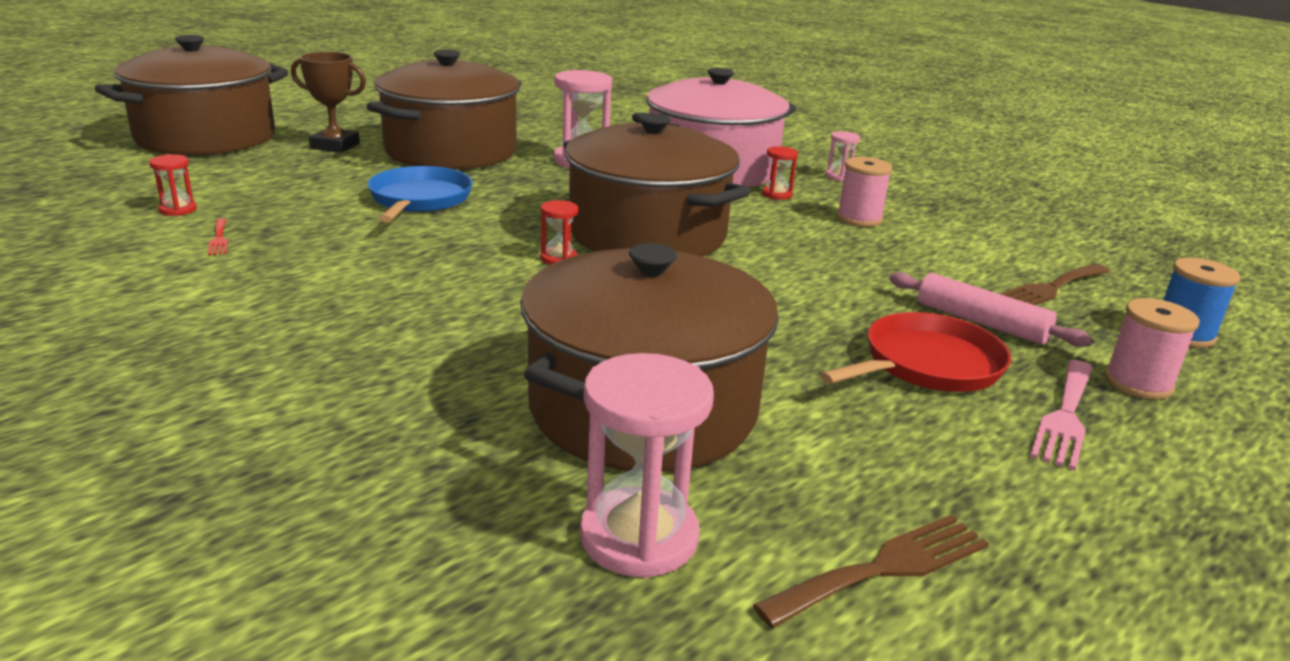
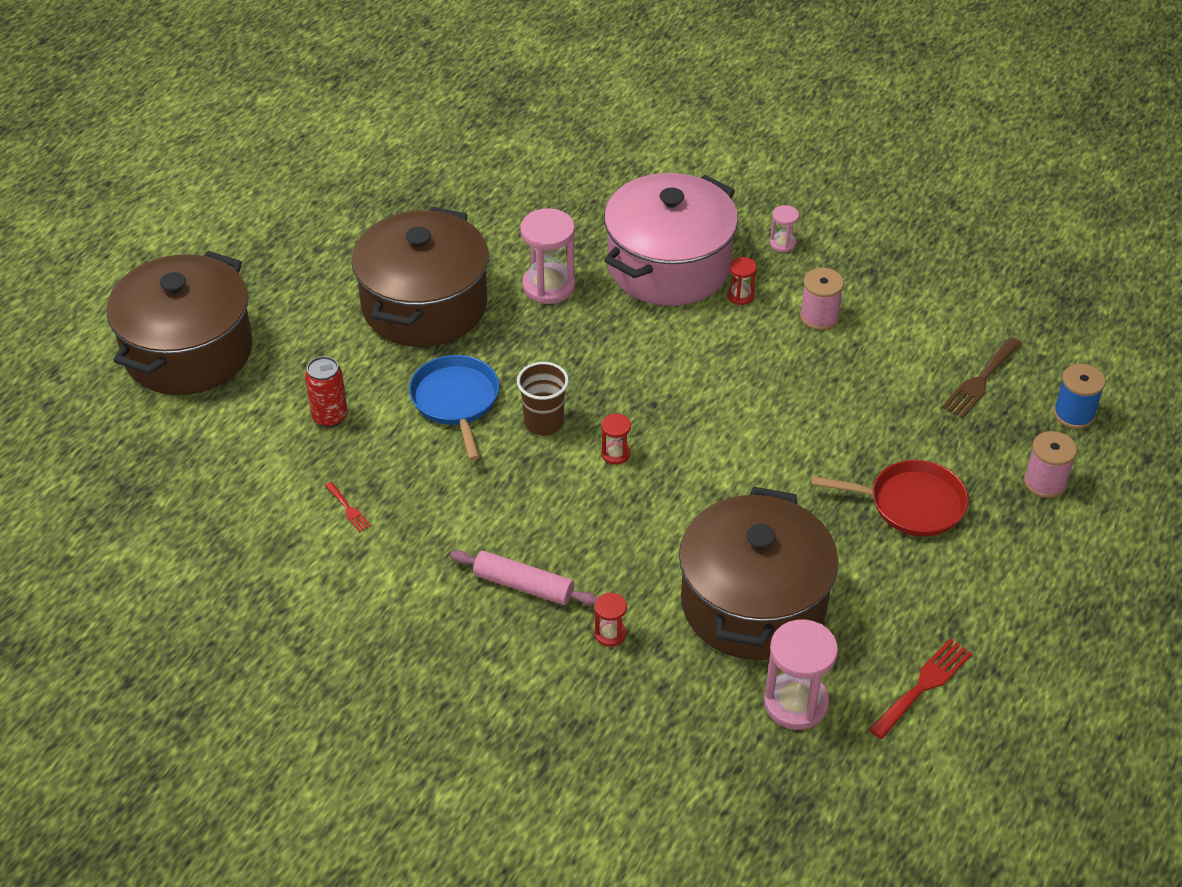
camera: 15 degrees left, 20 degrees up
red hourglass [149,154,197,216] -> red hourglass moved to [594,593,627,647]
brown trophy [291,52,366,153] -> none
brown pot [564,113,750,257] -> none
brown fork [753,515,989,628] -> red fork [869,638,972,739]
red pan [820,312,1011,392] -> red pan turned 60 degrees clockwise [811,460,969,537]
pink rolling pin [889,272,1092,347] -> pink rolling pin moved to [450,550,597,606]
pink fork [1030,360,1093,471] -> none
none -> red can [305,356,348,428]
none -> brown cup [517,362,569,435]

